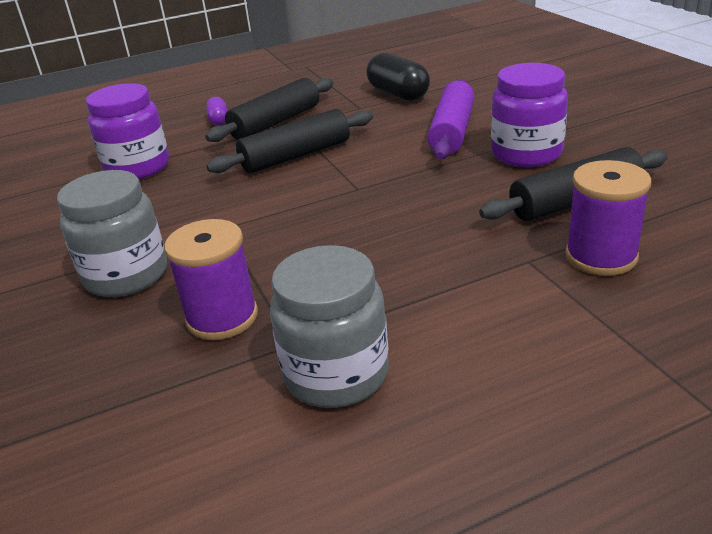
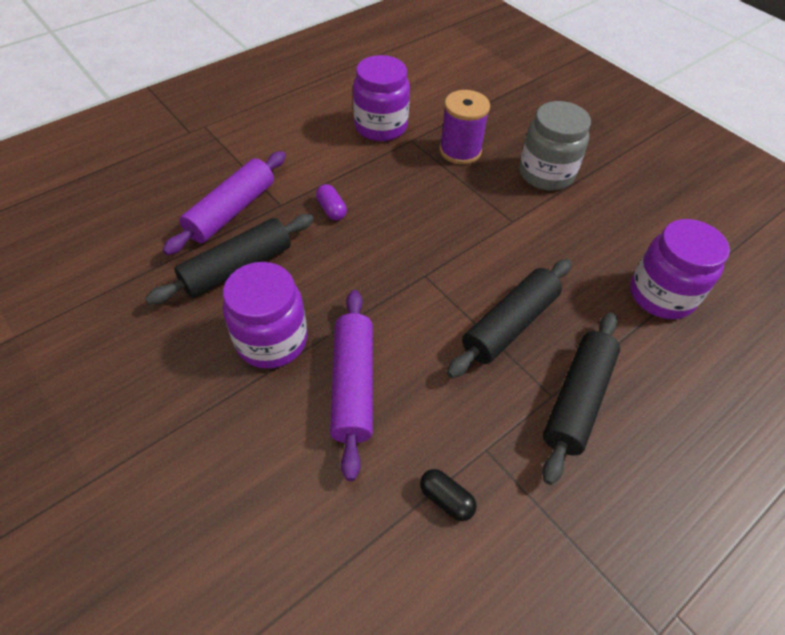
camera: 160 degrees right, 20 degrees up
purple capsule [206,97,227,125] -> purple capsule moved to [316,184,347,221]
grey jar [270,245,389,408] -> purple jar [353,55,410,141]
black capsule [366,53,430,101] -> black capsule [420,469,477,521], size x0.53
purple spool [565,160,651,276] -> purple rolling pin [163,151,286,255]

